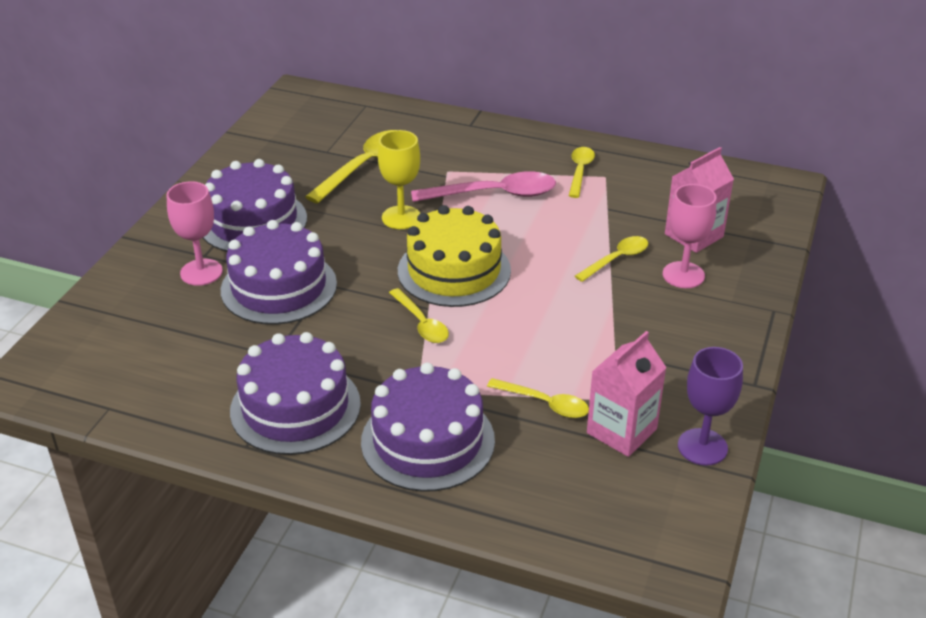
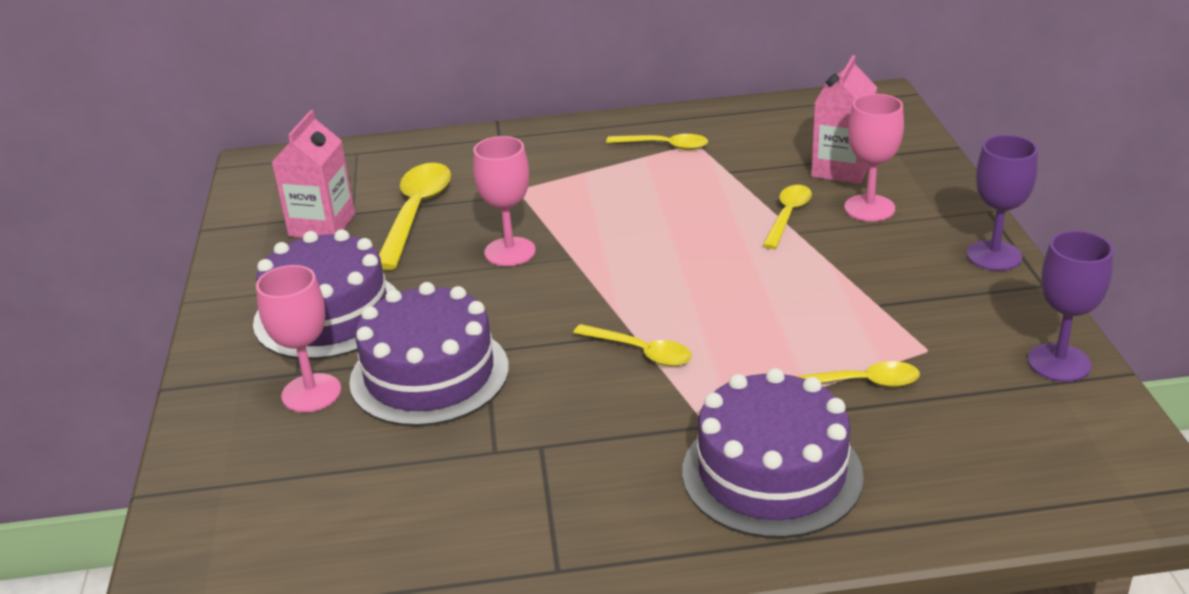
camera: 25 degrees left, 5 degrees down
purple cake [230,332,361,455] -> none
yellow goblet [378,130,420,229] -> pink goblet [473,136,536,266]
yellow cake [398,205,511,307] -> none
pink spoon [411,171,556,202] -> none
yellow spoon [569,147,595,198] -> yellow spoon turned 120 degrees clockwise [606,134,708,150]
pink carton [587,331,666,457] -> pink carton moved to [271,110,355,238]
none -> purple goblet [967,135,1038,271]

